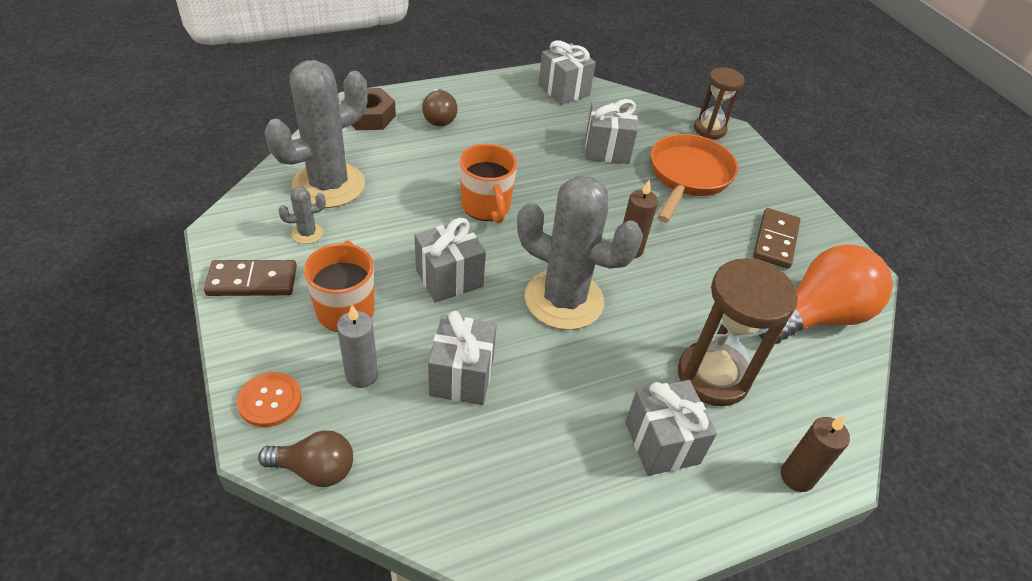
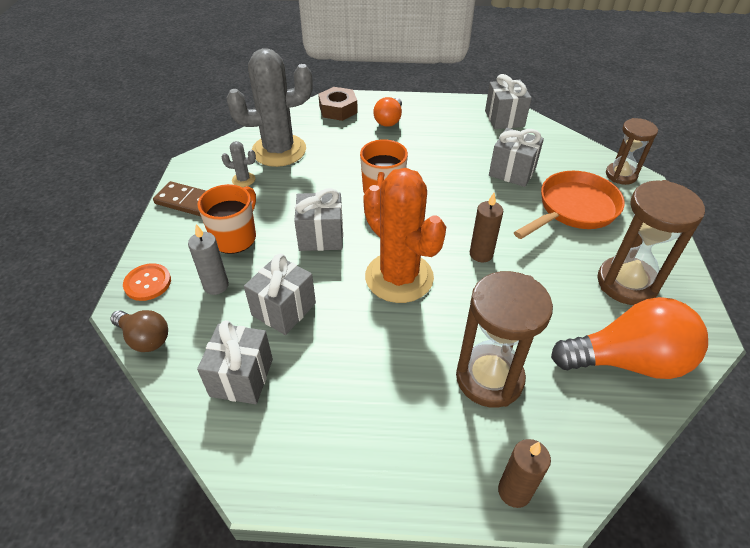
camera: 30 degrees right, 0 degrees up
brown light bulb [422,88,458,126] -> orange light bulb [374,97,402,127]
grey cactus [517,175,643,330] -> orange cactus [363,168,446,303]
grey gift [625,380,717,476] -> grey gift moved to [197,320,273,404]
brown domino [753,208,800,269] -> brown hourglass [598,180,705,305]

